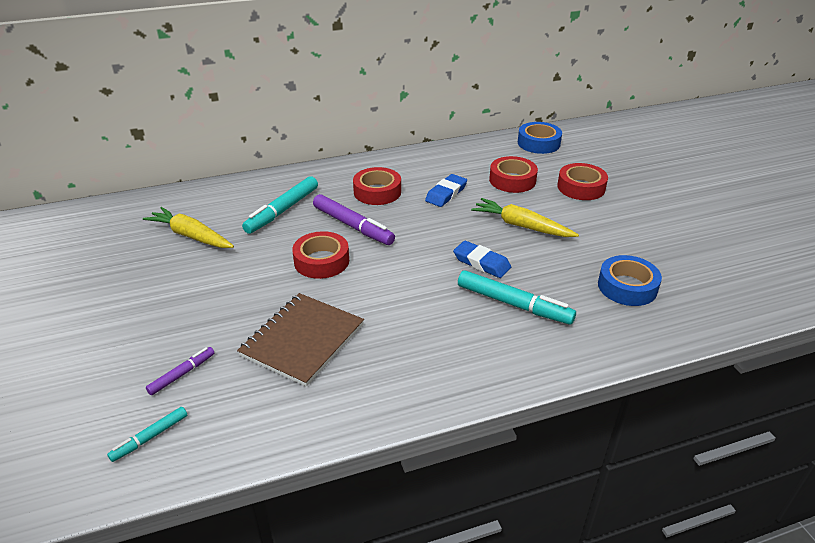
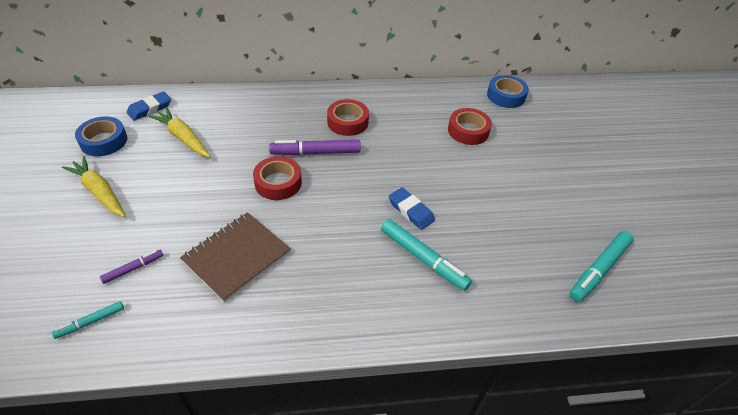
camera: 10 degrees right, 10 degrees up
turquoise marker [242,176,318,234] -> turquoise marker moved to [569,231,633,302]
purple marker [313,194,395,245] -> purple marker turned 120 degrees clockwise [269,140,361,155]
blue eraser [425,174,467,207] -> blue eraser moved to [127,92,171,121]
yellow carrot [471,198,579,237] -> yellow carrot moved to [62,156,126,217]
red tape [557,163,608,200] -> none
blue tape [598,255,662,306] -> blue tape moved to [75,116,127,156]

